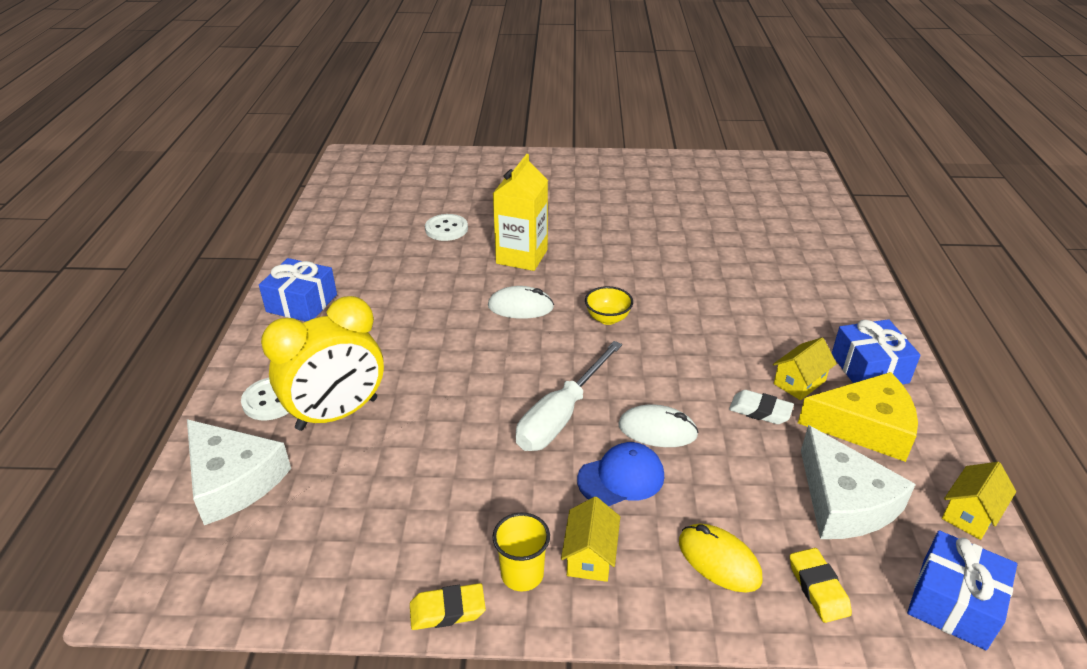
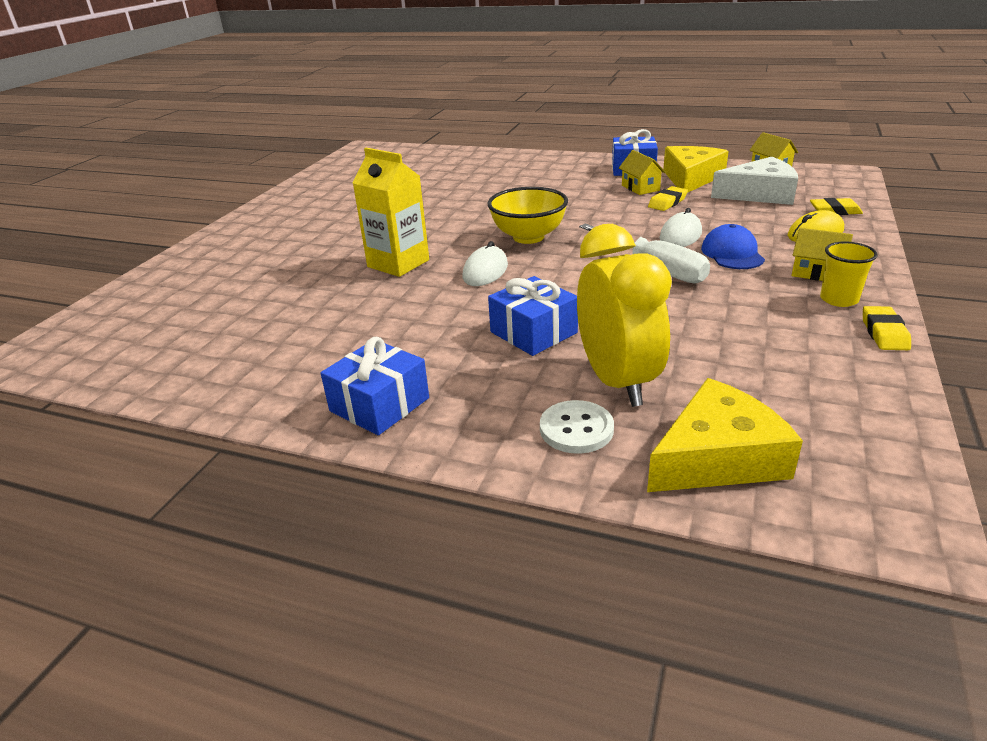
camera: 70 degrees left, 5 degrees down
white cheese [187,419,291,525] -> yellow cheese [647,378,803,492]
white button [425,214,468,241] -> none
yellow bowl [585,286,633,325] -> yellow bowl [488,187,568,244], size x1.75
white eraser [729,390,794,424] -> yellow eraser [648,186,688,211]
blue gift [907,530,1017,650] -> blue gift moved to [488,276,578,356]

